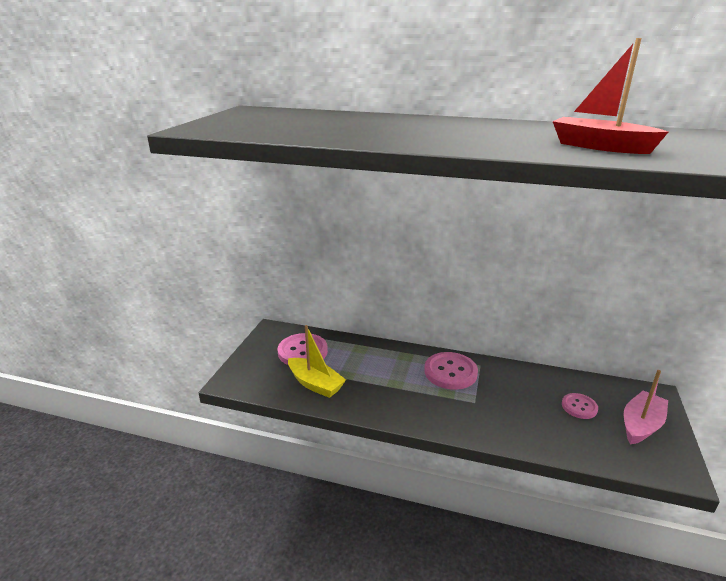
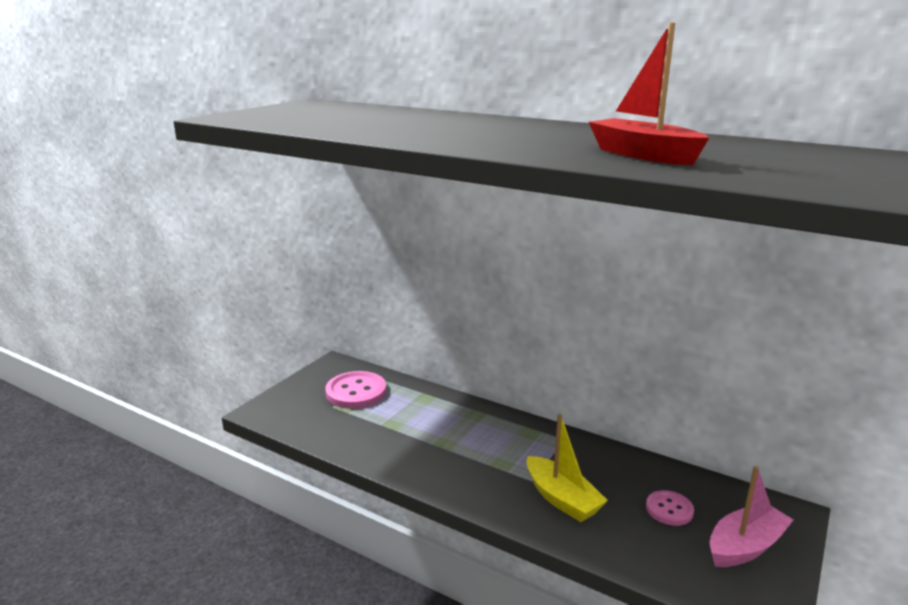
camera: 15 degrees right, 5 degrees down
yellow boat [288,325,346,398] -> yellow boat moved to [527,414,608,522]
pink button [424,352,478,390] -> none

